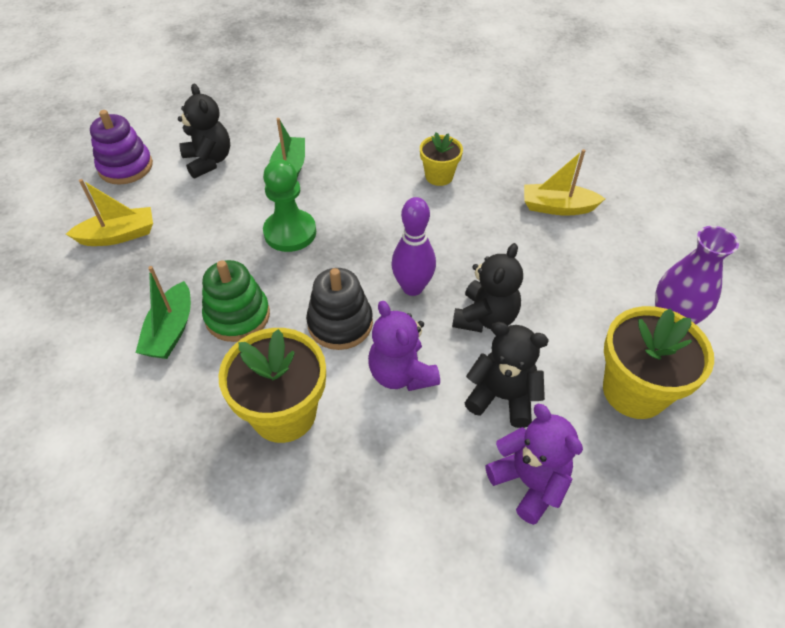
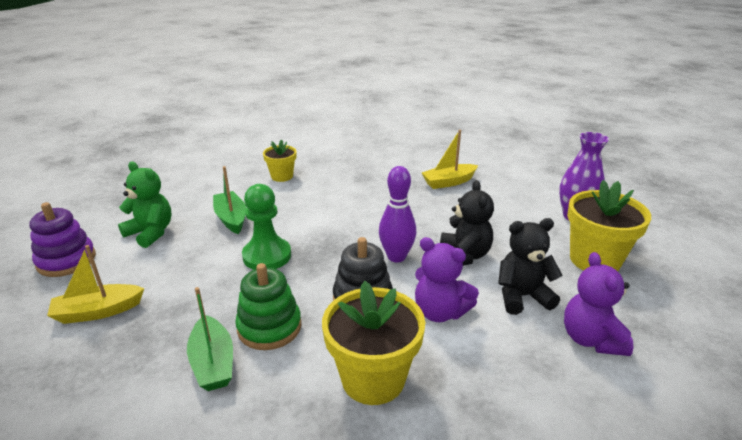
camera: 30 degrees left, 20 degrees down
yellow boat [66,179,153,246] -> yellow boat turned 150 degrees counterclockwise [47,245,144,324]
black teddy bear [178,84,230,179] -> green teddy bear [118,162,172,248]
yellow flower pot [420,132,463,186] -> yellow flower pot moved to [263,140,297,182]
purple teddy bear [485,404,583,525] -> purple teddy bear turned 120 degrees counterclockwise [564,252,633,356]

